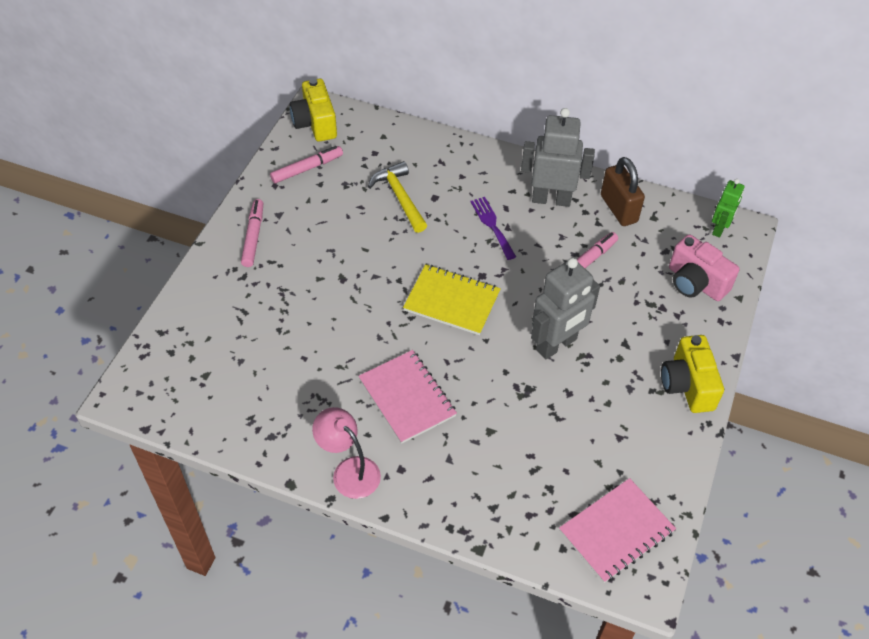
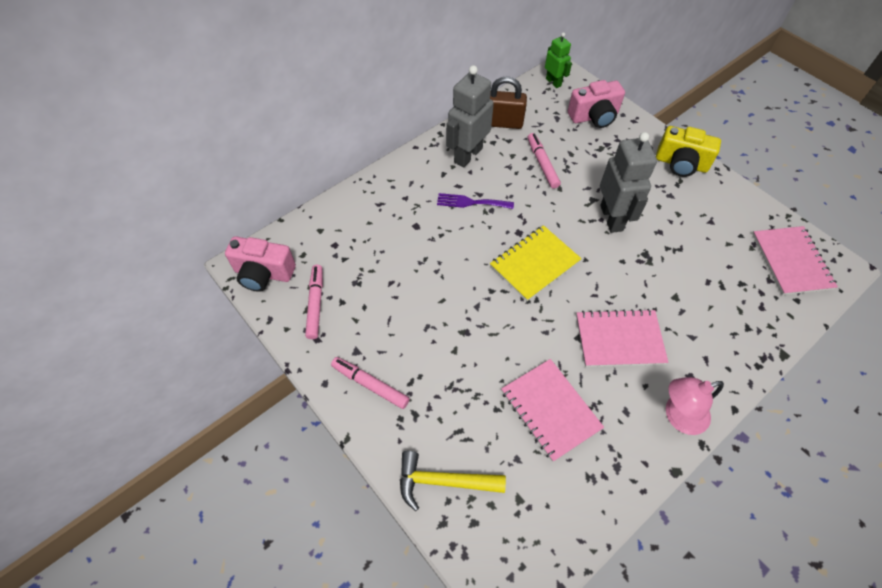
camera: 60 degrees left, 5 degrees up
yellow camera [290,78,337,142] -> pink camera [225,236,296,292]
yellow hammer [368,161,427,233] -> yellow hammer moved to [400,451,506,511]
none -> pink notebook [501,359,604,462]

